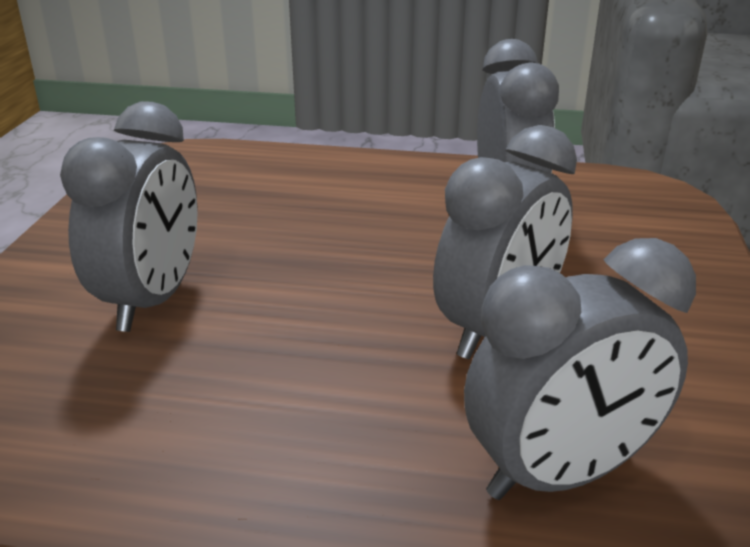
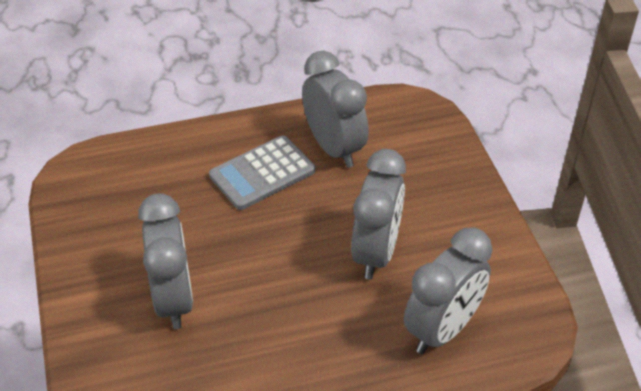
camera: 25 degrees left, 15 degrees up
none -> grey calculator [209,136,315,210]

